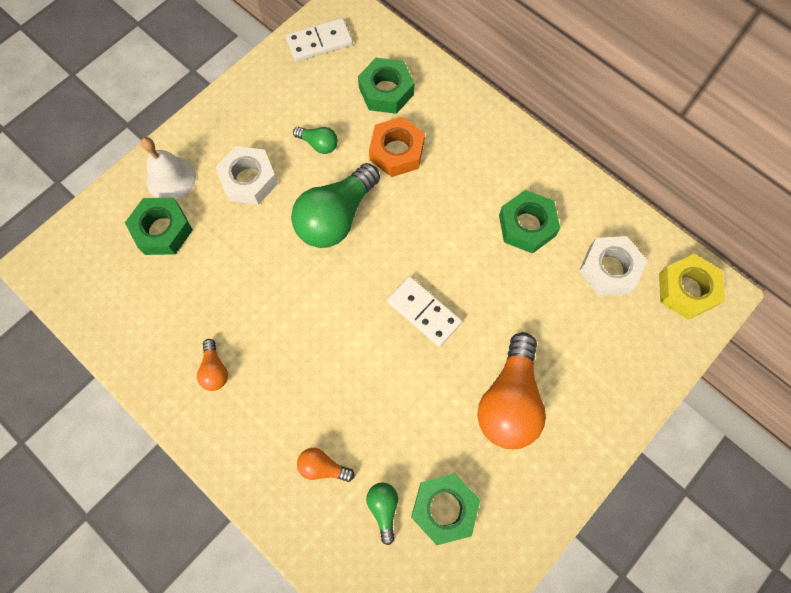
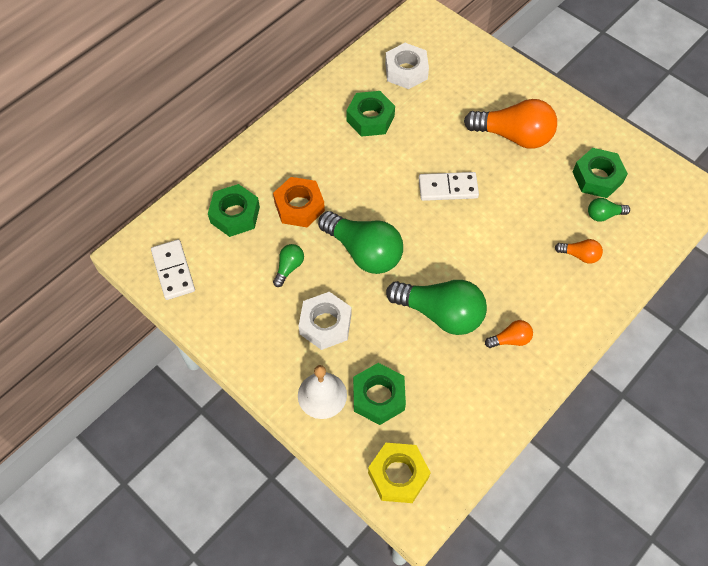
camera: 90 degrees left, 10 degrees down
orange light bulb [297,448,355,482] -> orange light bulb turned 90 degrees counterclockwise [555,239,603,264]
white domino [387,276,462,347] -> white domino turned 45 degrees clockwise [419,172,479,201]
yellow nut [659,254,725,320] -> yellow nut moved to [368,443,431,503]
none -> green light bulb [386,280,487,335]

